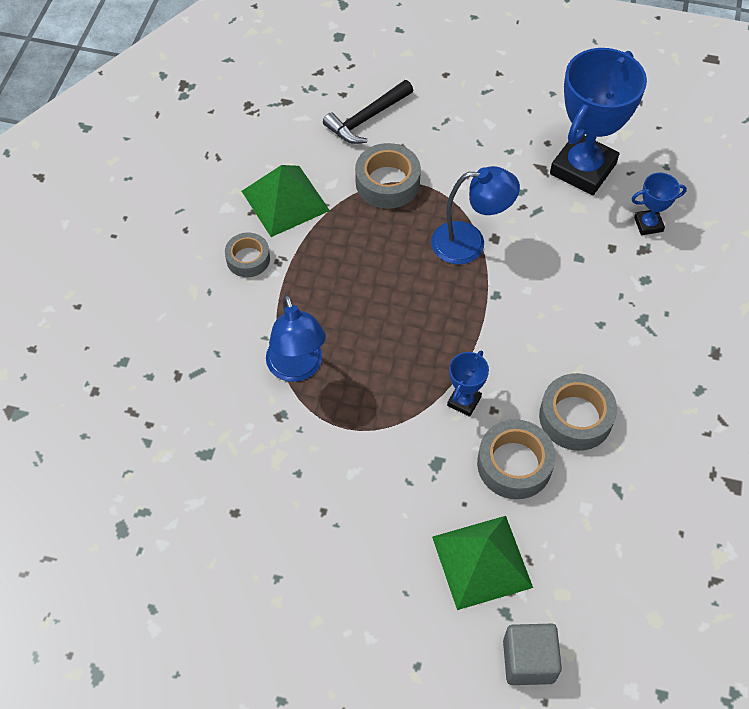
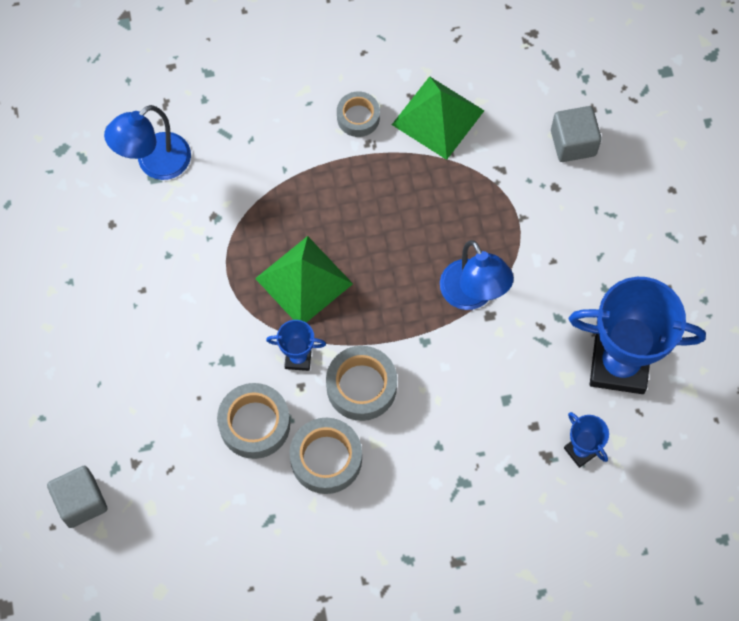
camera: 65 degrees right, 10 degrees up
blue lamp [266,294,326,382] -> blue lamp moved to [104,105,191,180]
black hammer [323,80,413,144] -> grey cube [551,106,602,162]
grey tape [355,143,421,209] -> grey tape moved to [326,346,397,421]
green pyramid [432,516,533,610] -> green pyramid moved to [255,236,353,323]

